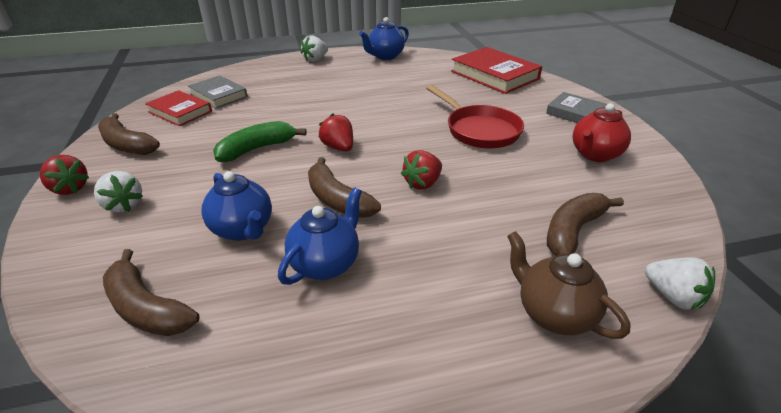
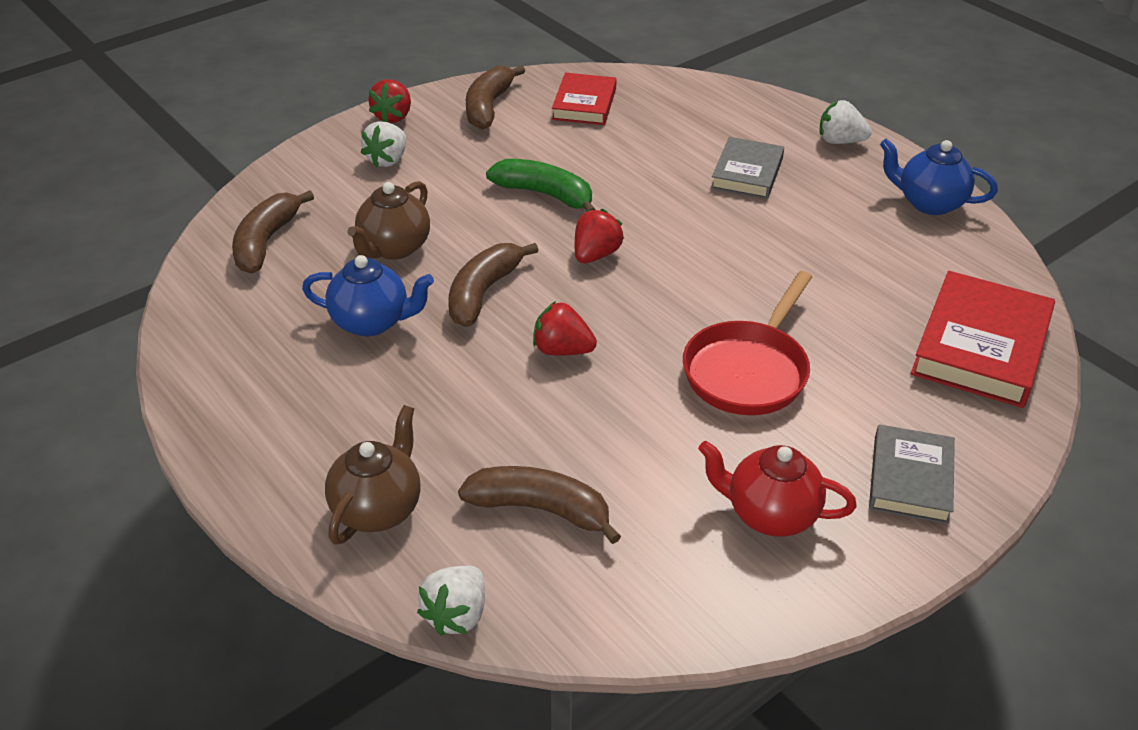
camera: 65 degrees right, 5 degrees up
grey book [188,75,248,109] -> grey book moved to [711,137,784,199]
blue teapot [202,171,272,241] -> brown teapot [347,181,430,260]

